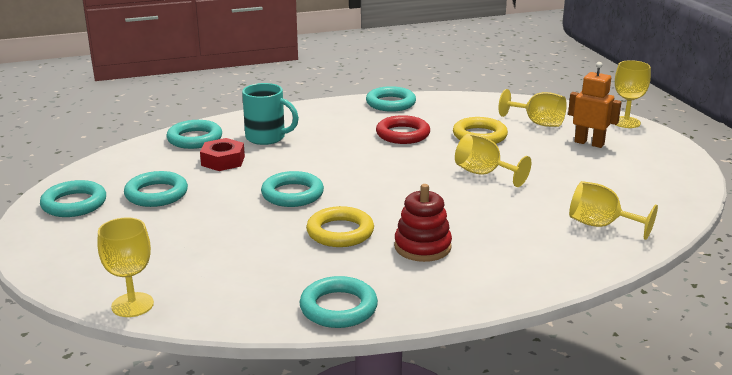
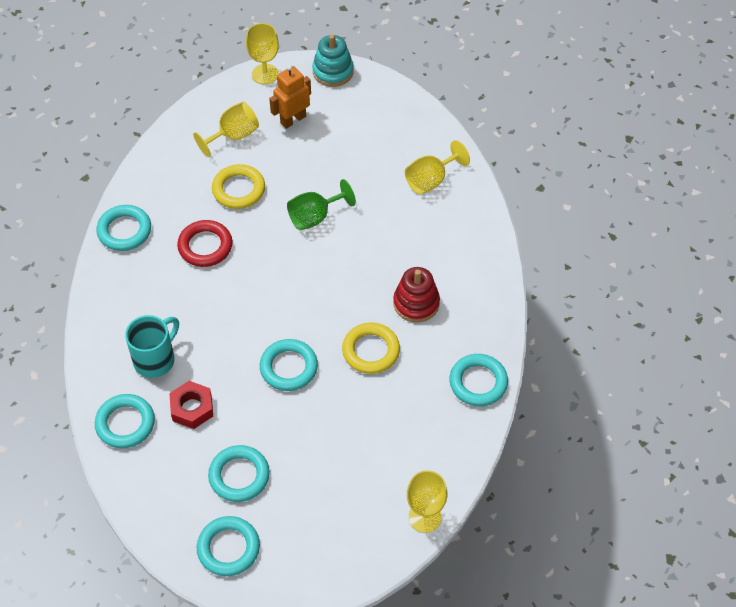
camera: 70 degrees left, 30 degrees up
yellow goblet [455,133,531,187] -> green goblet [287,179,356,230]
none -> turquoise stacking toy [312,35,354,87]

